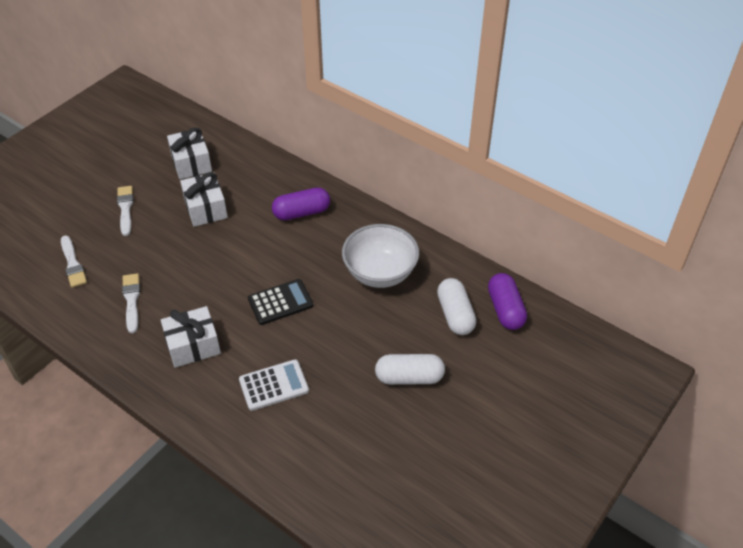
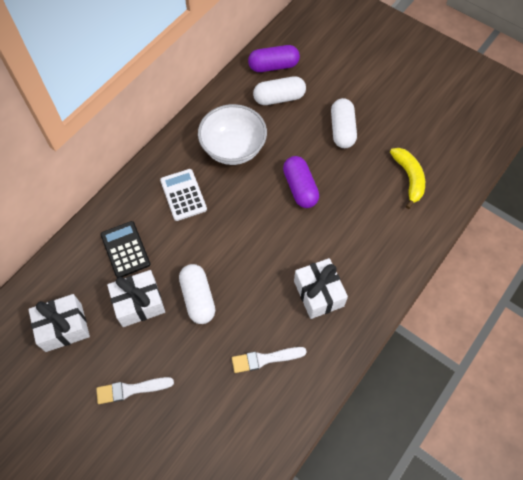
camera: 90 degrees left, 15 degrees up
white brush [61,236,87,288] -> none
white calculator [239,359,309,411] -> white calculator moved to [160,169,207,221]
black calculator [248,279,313,325] -> black calculator moved to [101,221,150,278]
purple capsule [272,187,330,220] -> purple capsule moved to [283,156,319,208]
none -> white capsule [179,264,215,324]
none -> yellow banana [390,148,425,209]

